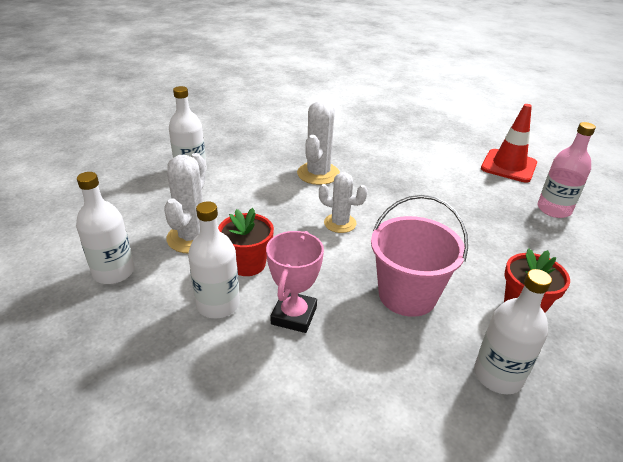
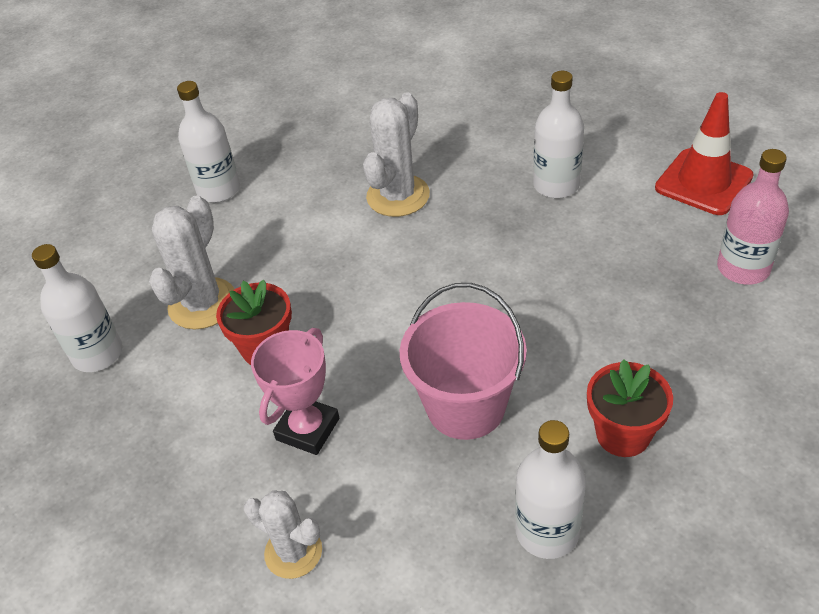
camera: 15 degrees right, 10 degrees up
white bottle [188,201,240,318] -> white bottle moved to [533,71,584,198]
white cactus [319,172,368,233] -> white cactus moved to [244,490,322,579]

